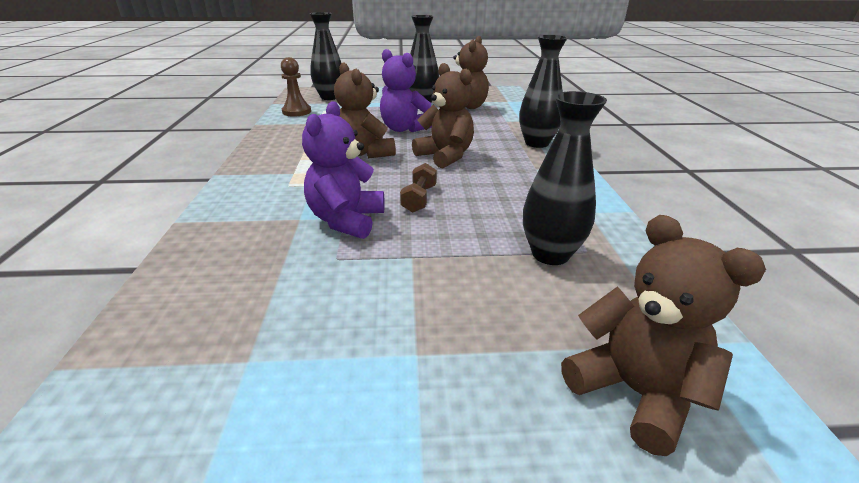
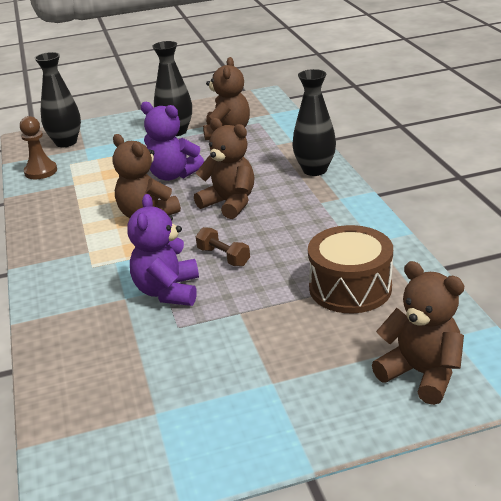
camera: 10 degrees left, 0 degrees up
brown dumbbell [400,163,437,213] -> brown dumbbell turned 45 degrees counterclockwise [196,227,250,266]
black vase [523,91,607,265] -> brown drum [308,225,393,313]

